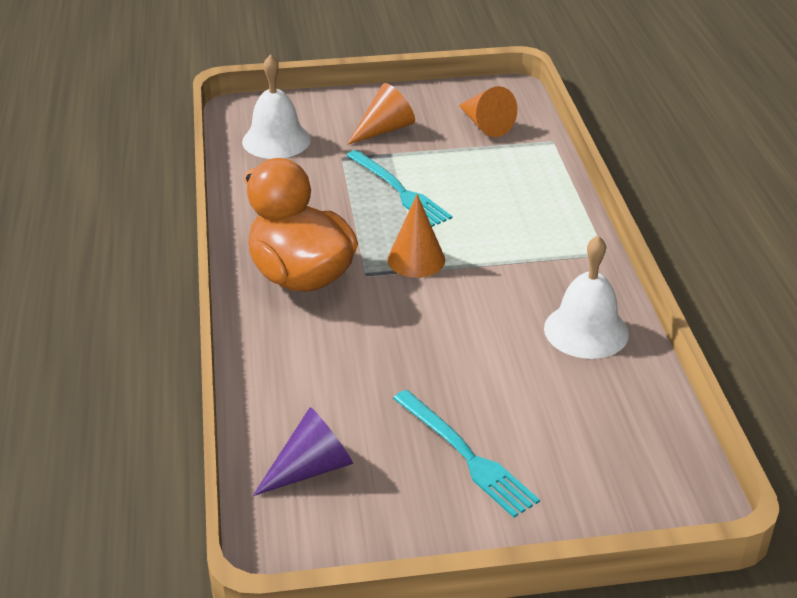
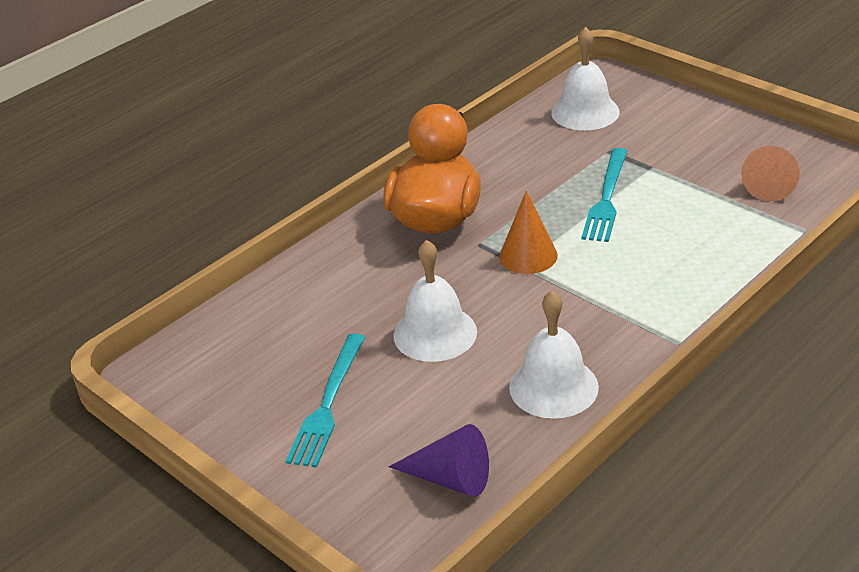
camera: 55 degrees right, 0 degrees up
purple cone [253,407,353,496] -> purple cone moved to [389,424,489,497]
orange cone [347,83,415,145] -> none
none -> white bell [393,240,477,362]

